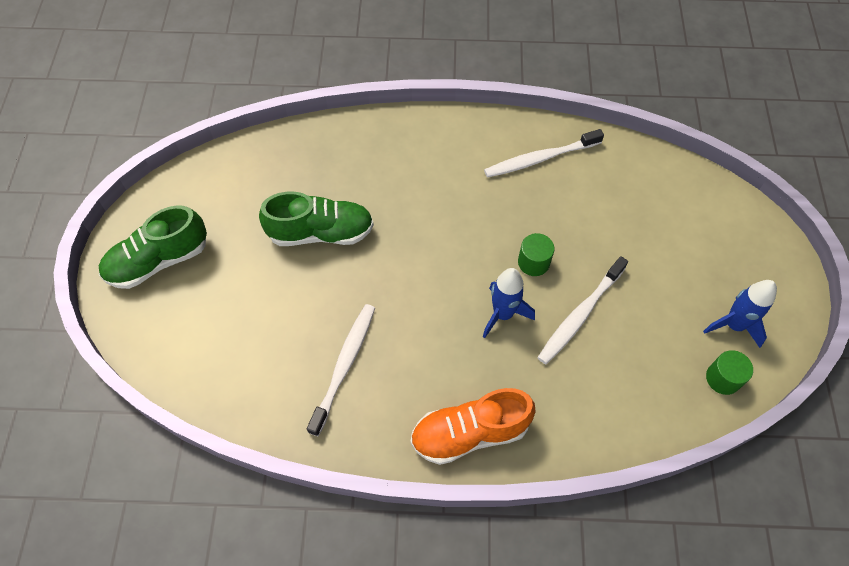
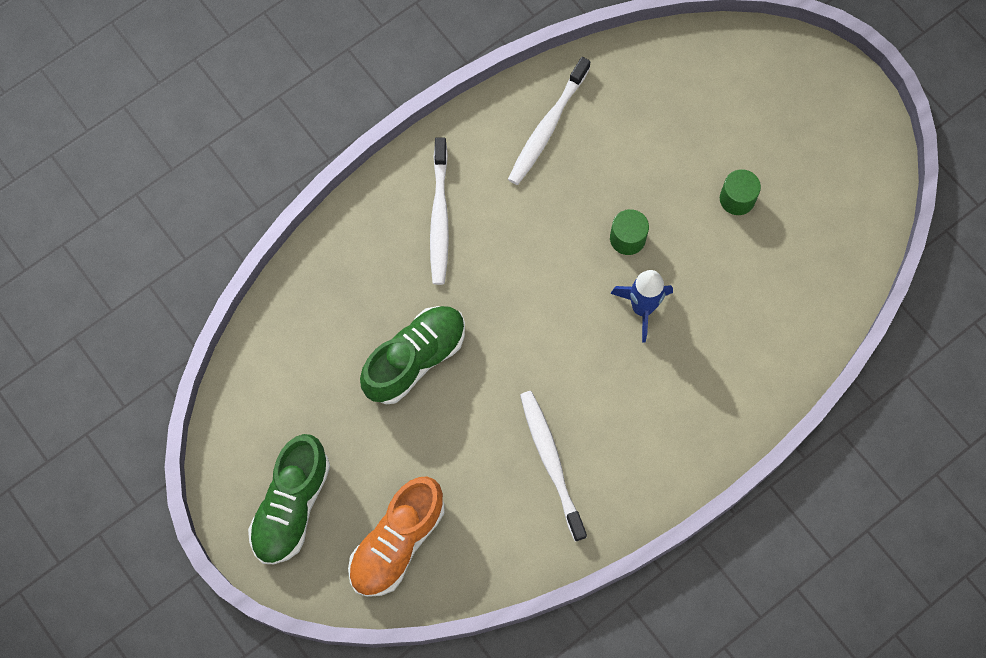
camera: 40 degrees left, 10 degrees up
orange shoe [411,388,536,465] -> orange shoe moved to [348,477,444,597]
white toothbrush [537,256,628,364] -> white toothbrush moved to [430,137,449,285]
blue rocket [703,280,777,348] -> none
green cylinder [706,350,753,395] -> green cylinder moved to [720,169,761,215]

